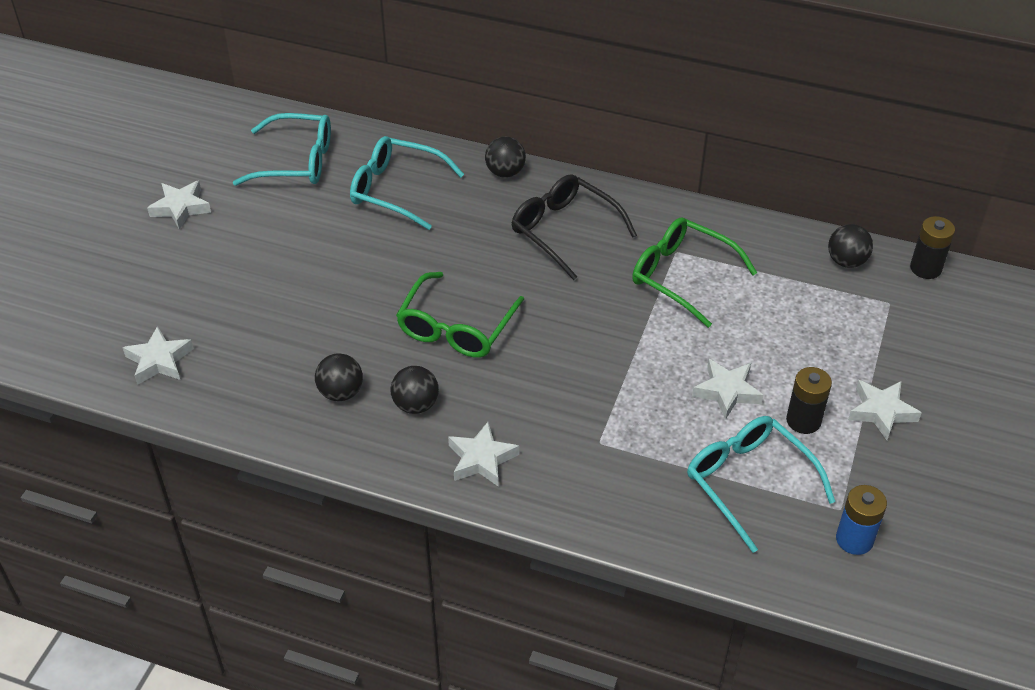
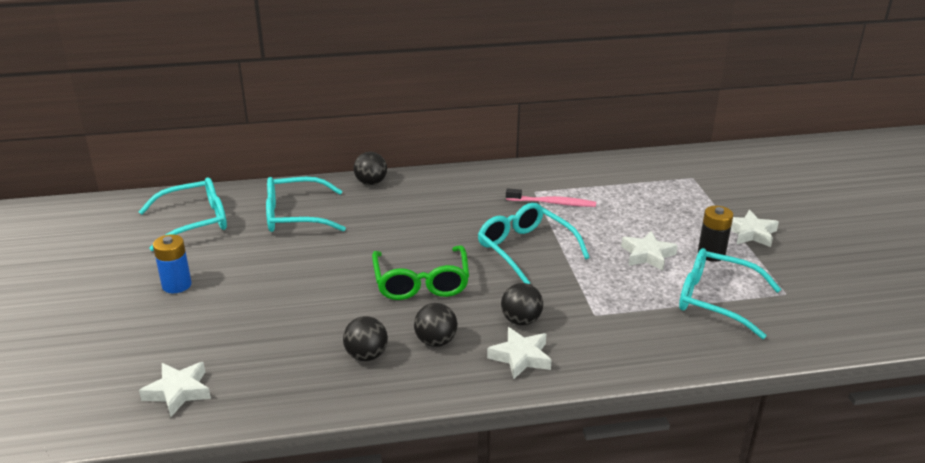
camera: 30 degrees left, 15 degrees down
white star [147,181,211,230] -> none
black glasses [512,174,637,280] -> none
green glasses [632,217,757,328] -> pink toothbrush [506,188,596,207]
black ball [828,224,873,268] -> black ball moved to [501,283,543,326]
blue battery [836,485,887,555] -> blue battery moved to [153,234,192,293]
black battery [910,216,955,279] -> none
none -> turquoise glasses [478,203,590,284]

